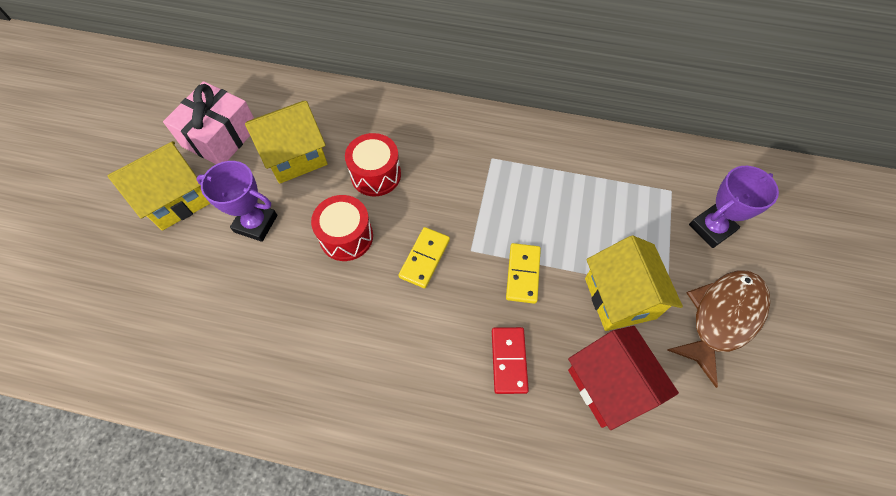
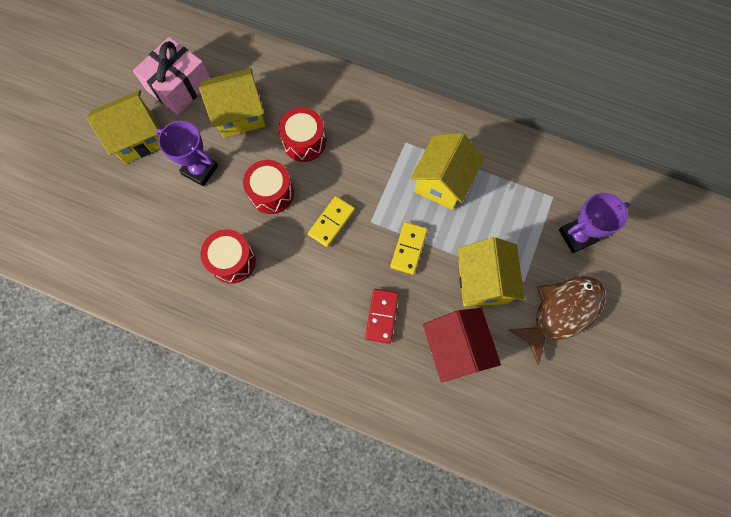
camera: 10 degrees right, 10 degrees up
none -> red drum [200,229,256,284]
none -> yellow house [410,133,484,210]

